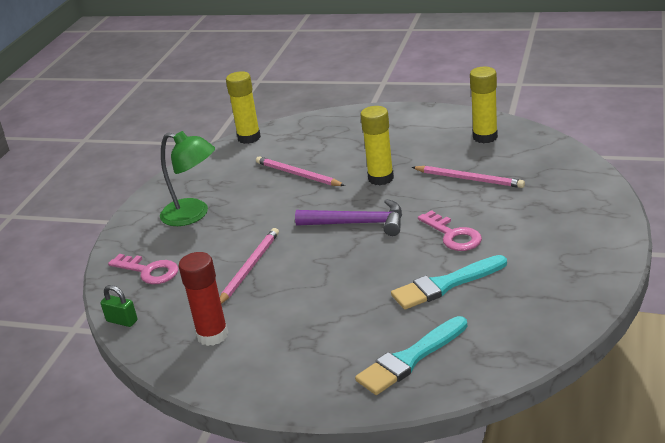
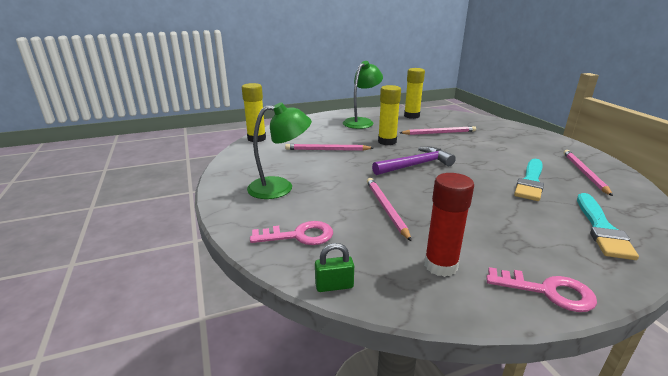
camera: 40 degrees left, 5 degrees down
pink key [418,210,482,251] -> pink key moved to [486,267,597,312]
none -> green lamp [343,61,383,129]
none -> pink pencil [564,150,613,196]

